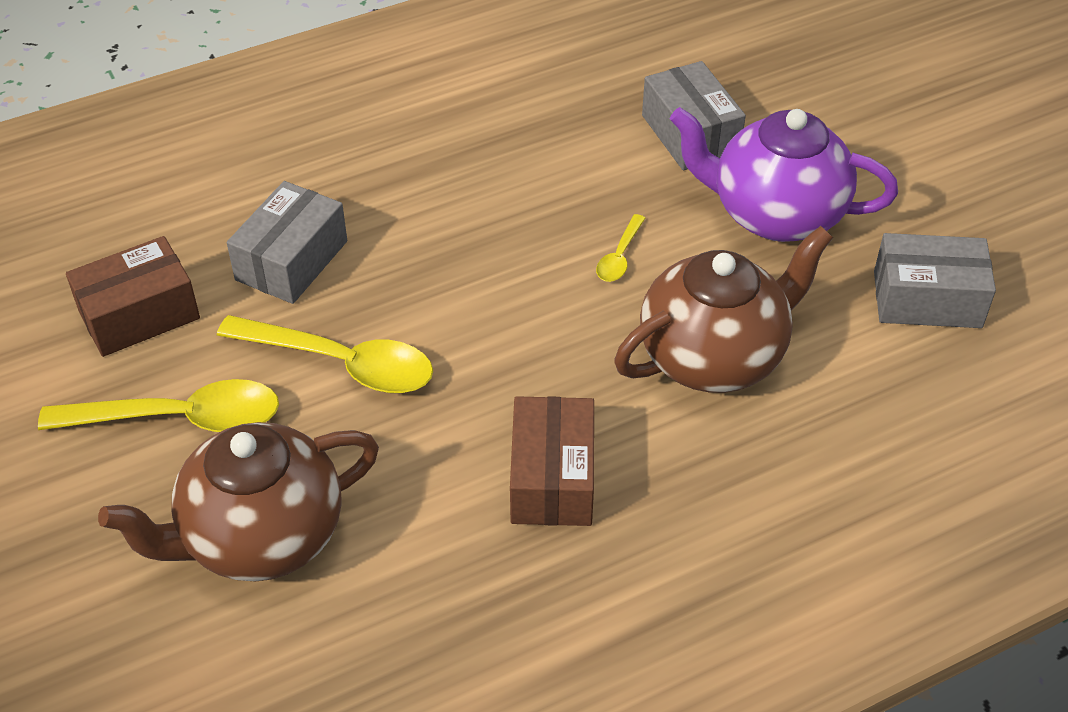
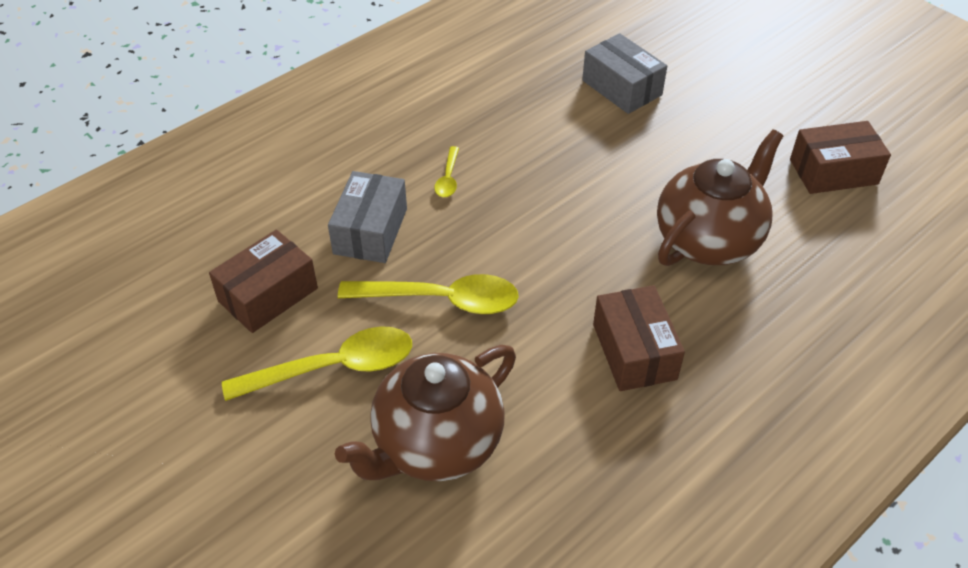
camera: 15 degrees left, 0 degrees up
yellow spoon [596,214,645,282] -> yellow spoon moved to [434,146,459,197]
purple teapot [670,107,898,242] -> none
grey box [874,233,996,328] -> brown box [790,121,891,194]

